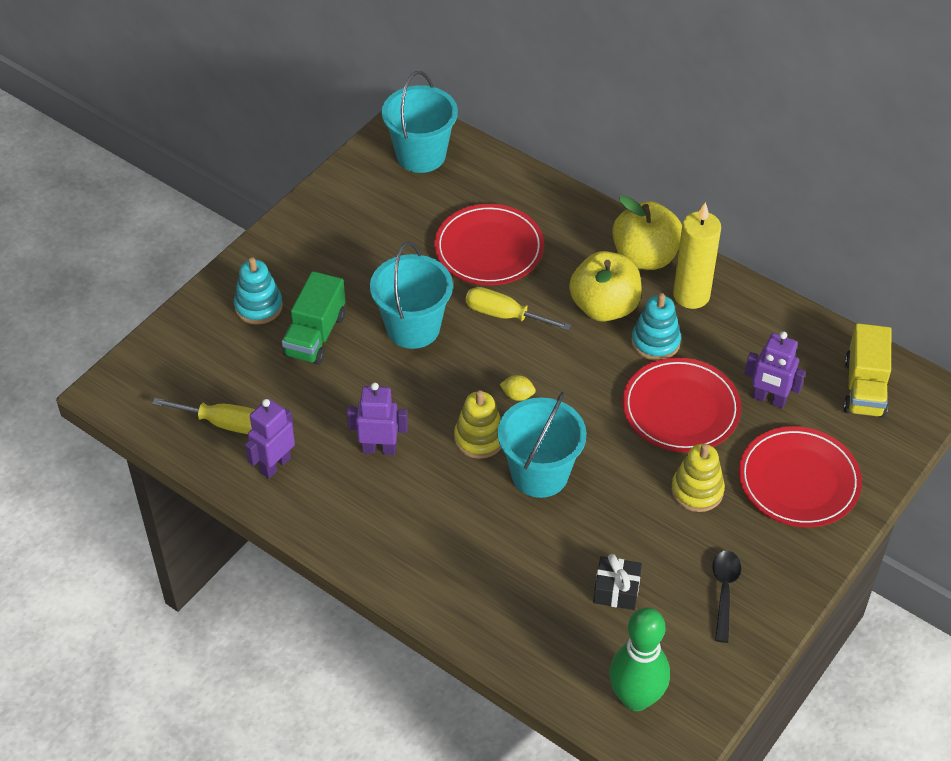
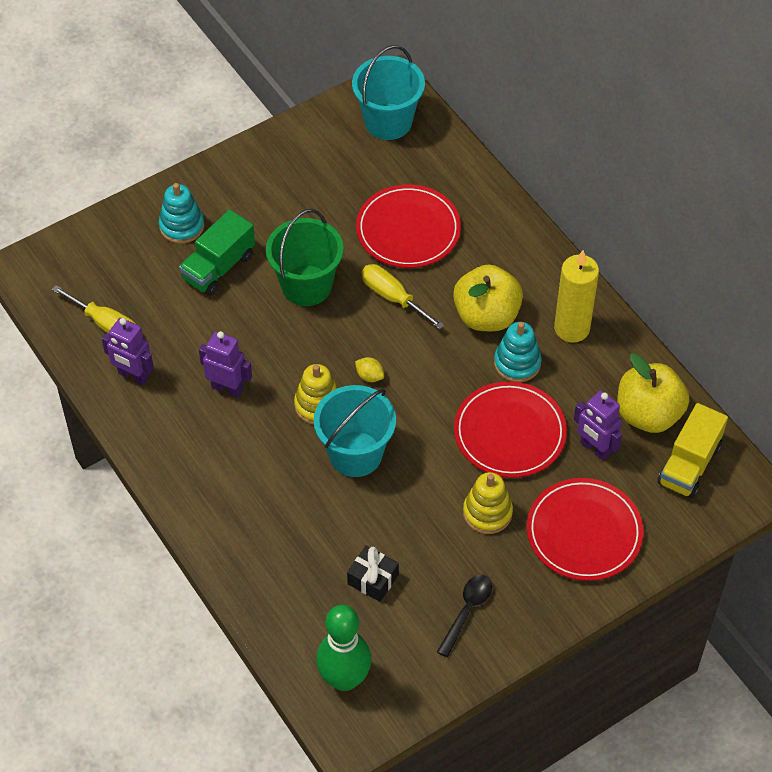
camera: 20 degrees right, 5 degrees up
purple robot [245,399,295,479] -> purple robot turned 120 degrees counterclockwise [102,318,154,385]
turquoise bucket [370,242,453,349] -> green bucket [266,209,344,306]
yellow apple [612,195,682,270] -> yellow apple moved to [617,353,689,433]

